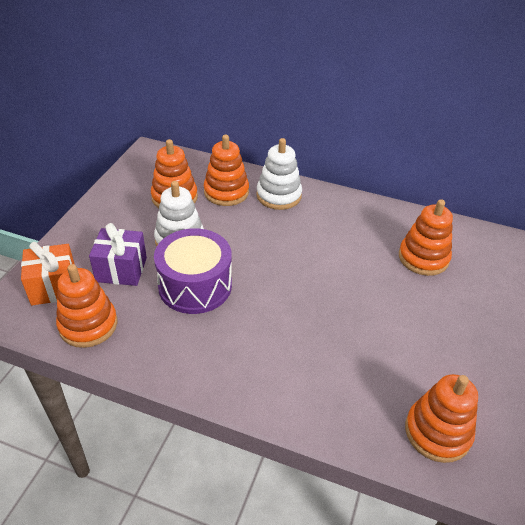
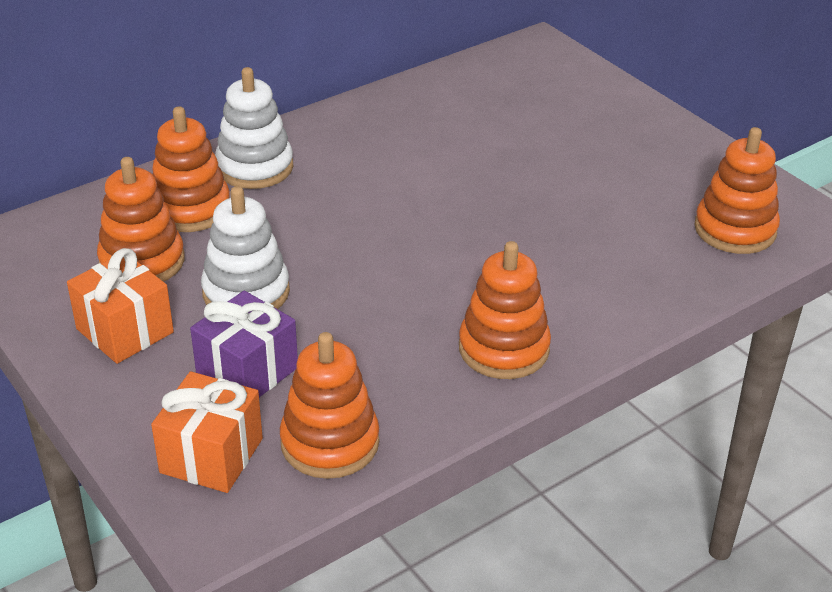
camera: 55 degrees left, 5 degrees down
purple drum [154,228,232,314] -> none
orange stacking toy [399,199,453,276] -> orange stacking toy moved to [459,241,551,379]
none -> orange gift [67,248,174,364]

